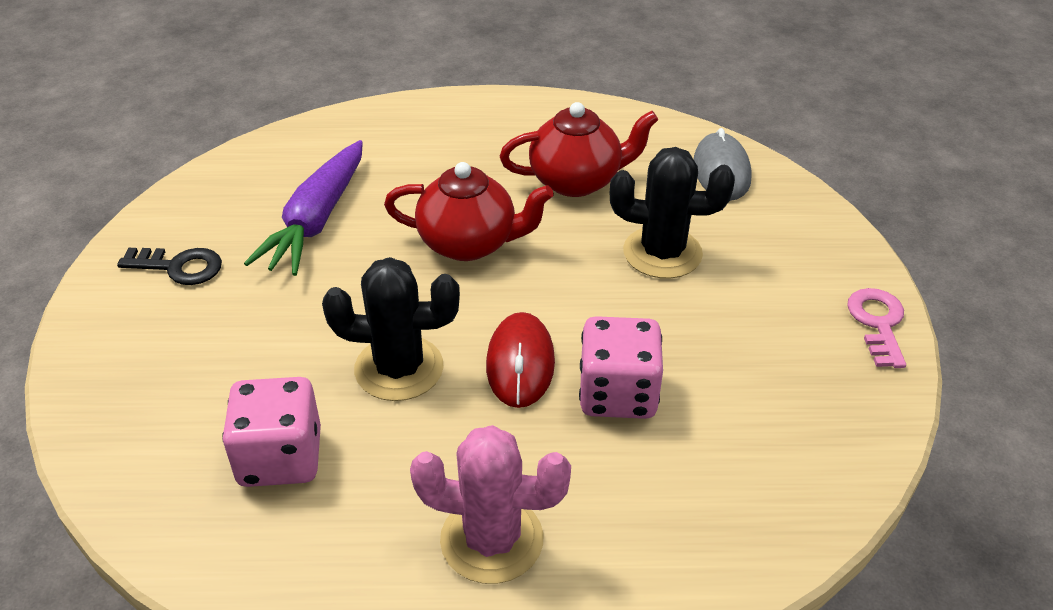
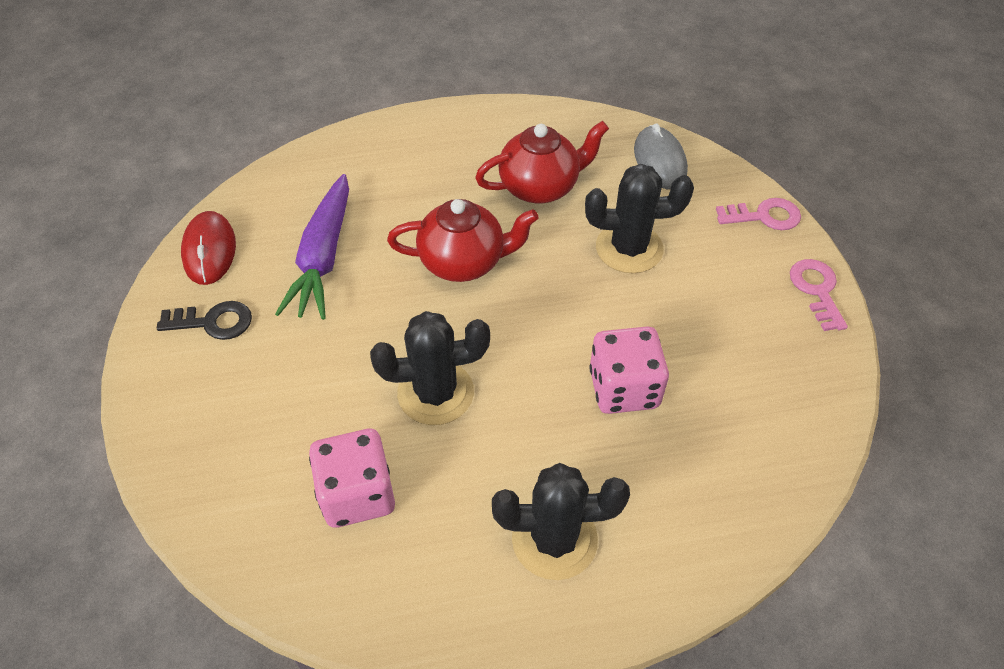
camera: 10 degrees left, 10 degrees up
pink cactus [410,425,571,584] -> black cactus [492,463,630,580]
red mouse [486,312,555,408] -> red mouse moved to [181,211,236,285]
none -> pink key [716,198,801,230]

